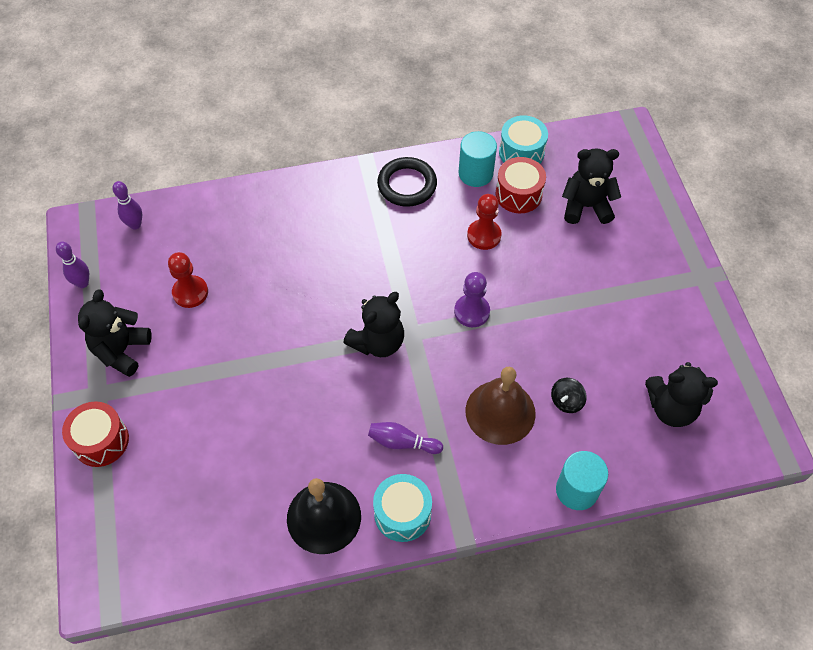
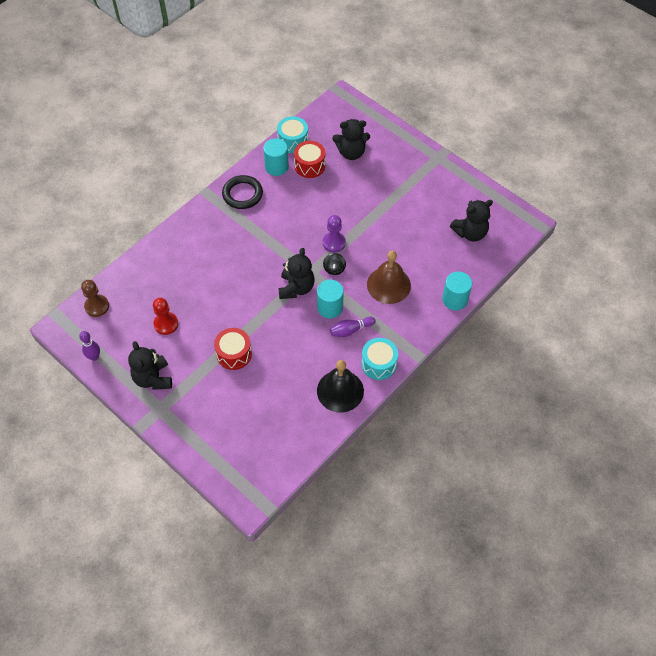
camera: 35 degrees left, 0 degrees up
red drum [62,401,129,467] -> red drum moved to [214,328,252,370]
purple bowling pin [113,181,142,230] -> brown pawn [81,280,109,317]
red pawn [467,194,502,250] -> none
black spinning top [551,378,587,413] -> black spinning top moved to [323,253,346,275]
black teddy bear [562,148,621,224] -> black teddy bear turned 150 degrees counterclockwise [333,119,370,160]
none -> turquoise cylinder [317,280,344,319]

